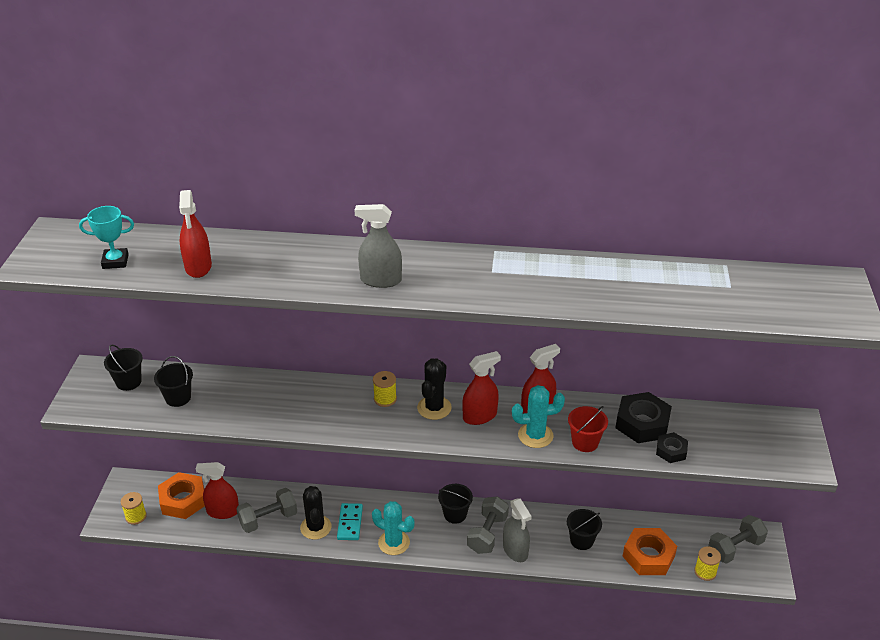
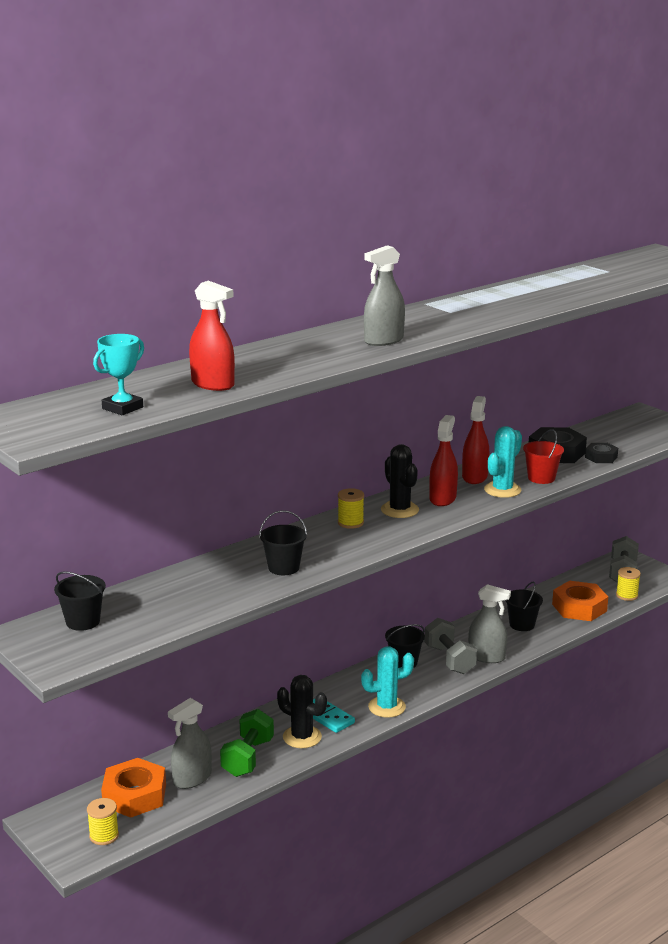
camera: 45 degrees left, 15 degrees down
black bucket [154,356,193,407] -> black bucket moved to [259,510,307,575]
red spray bottle [196,462,239,519] -> grey spray bottle [168,698,212,789]
grey dumbbell [236,488,297,533] -> green dumbbell [220,709,274,777]

